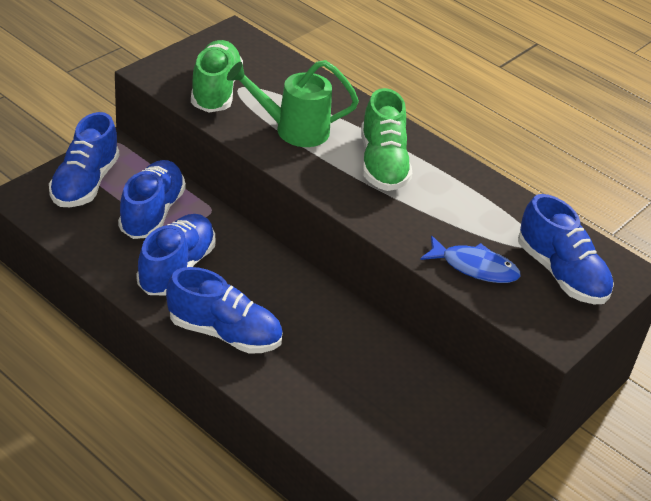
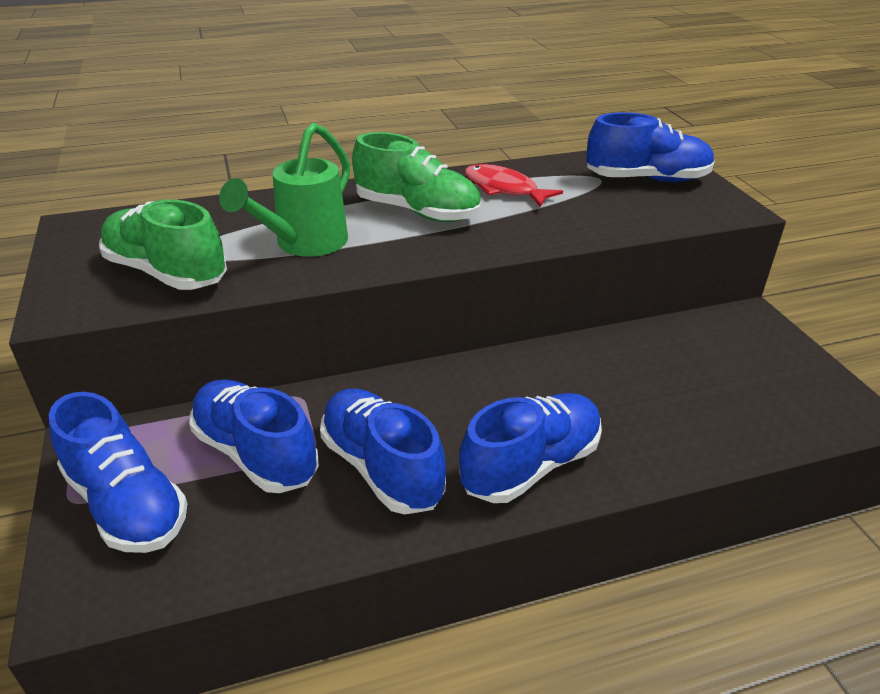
camera: 55 degrees left, 5 degrees down
blue fish [420,236,521,283] -> none
none -> red fish [465,164,563,208]

